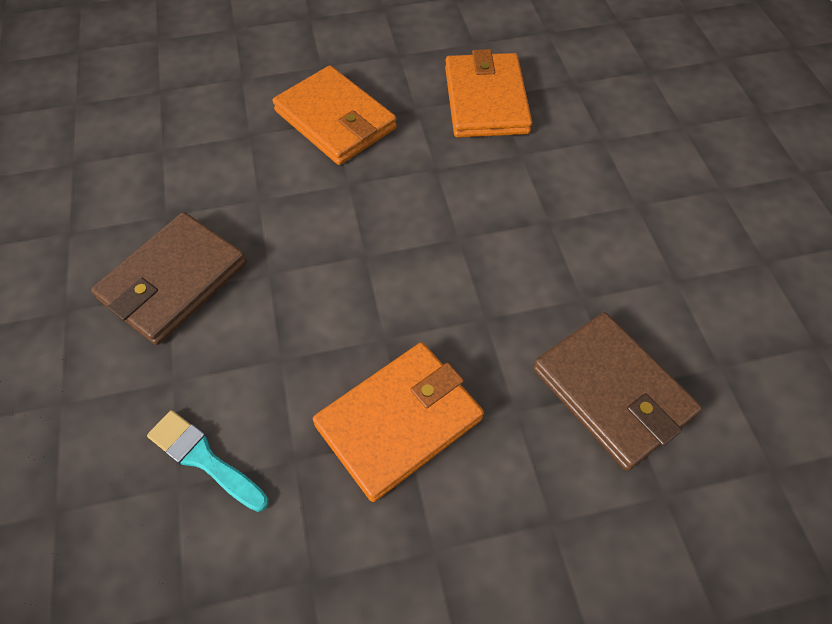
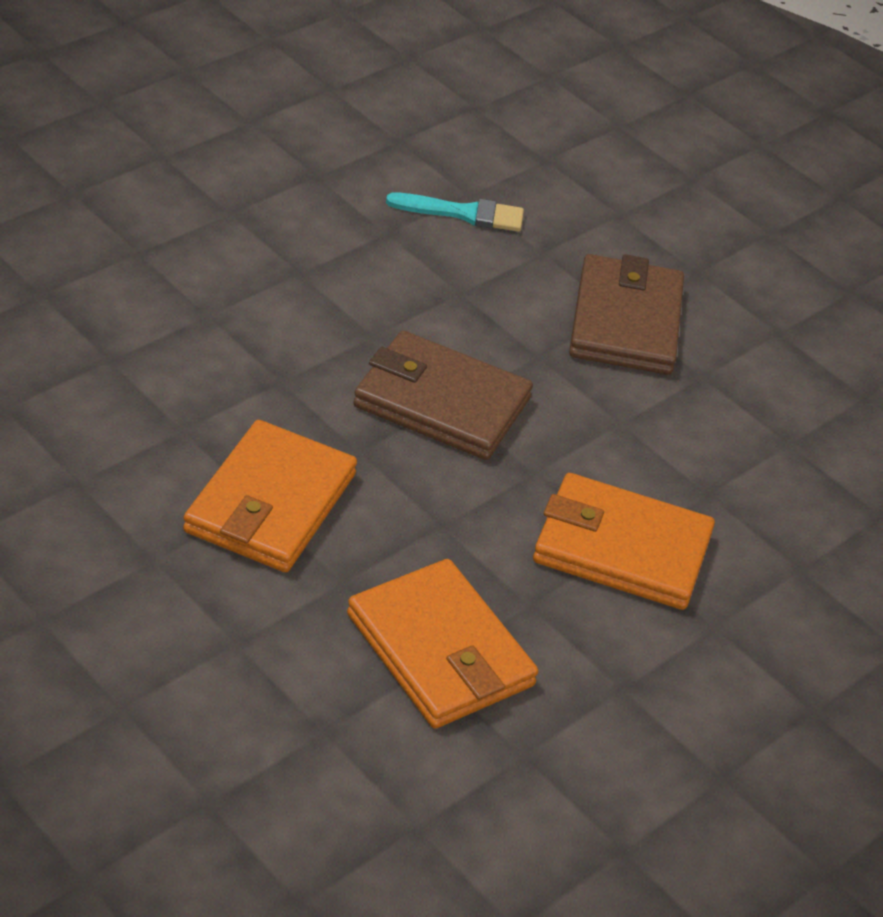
camera: 145 degrees right, 15 degrees down
orange wallet [313,342,484,502] -> orange wallet moved to [183,420,357,573]
brown wallet [533,312,702,471] -> brown wallet moved to [353,331,533,460]

